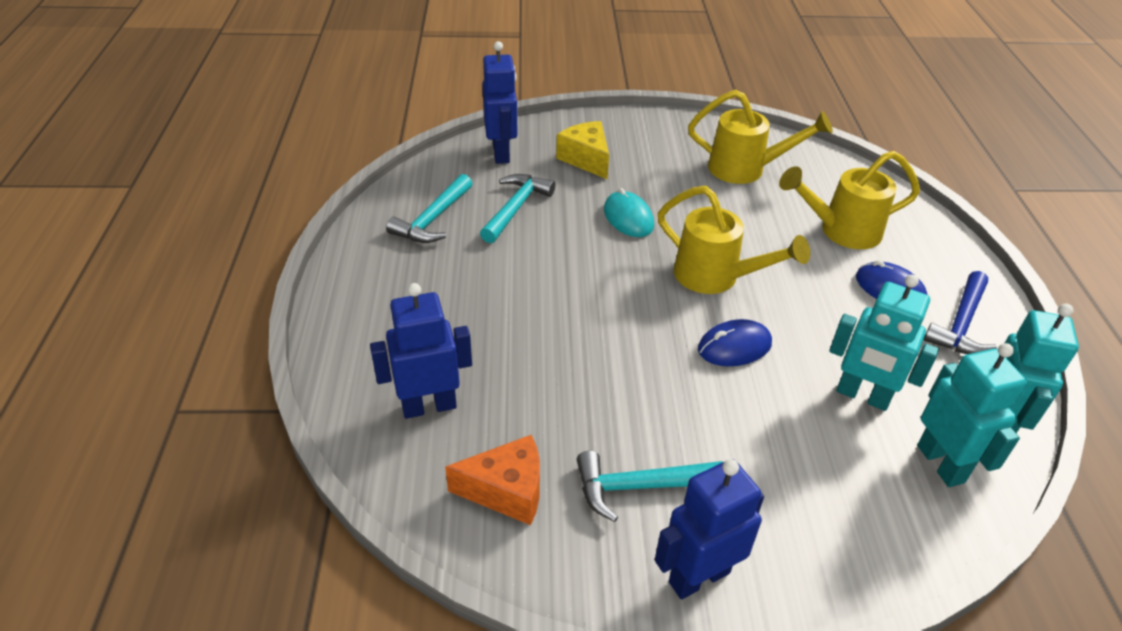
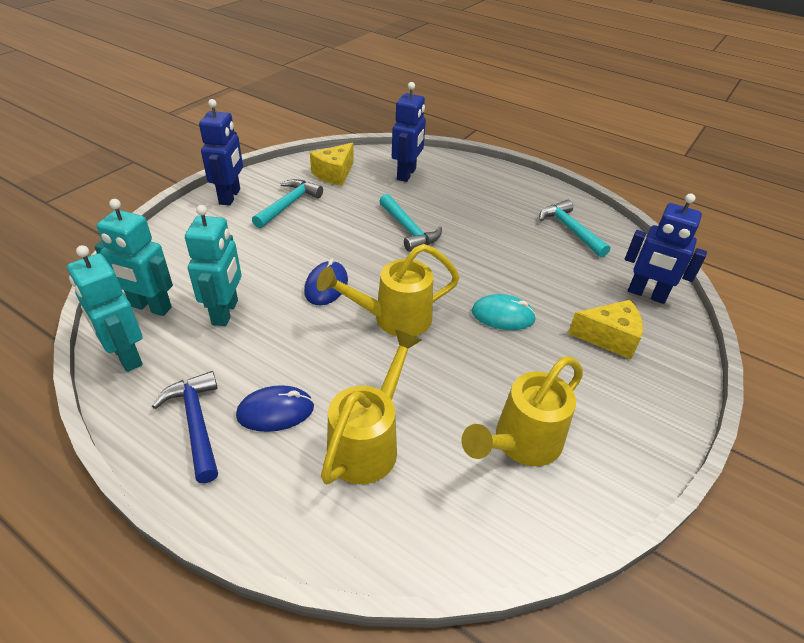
camera: 125 degrees right, 0 degrees up
orange cheese [445,435,540,525] -> yellow cheese [310,143,354,186]
turquoise hammer [480,174,555,243] -> turquoise hammer moved to [379,194,442,252]
turquoise robot [829,274,939,411] -> turquoise robot turned 120 degrees clockwise [185,205,241,326]

